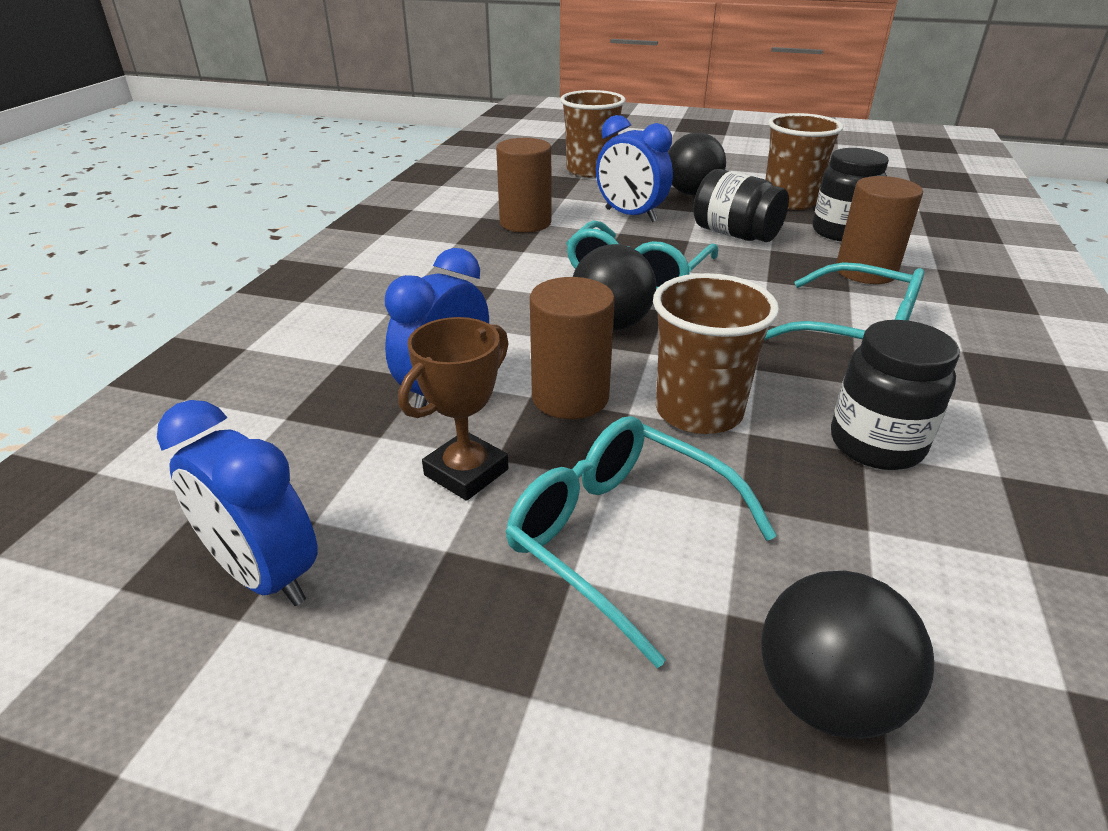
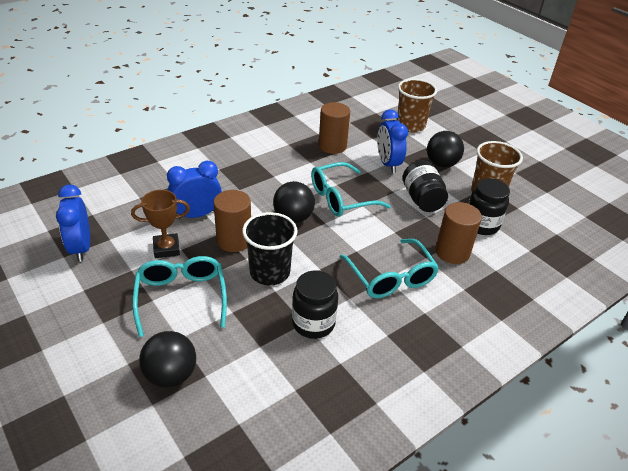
camera: 35 degrees right, 5 degrees up
brown cup [653,273,779,434] -> black cup [242,212,298,285]

